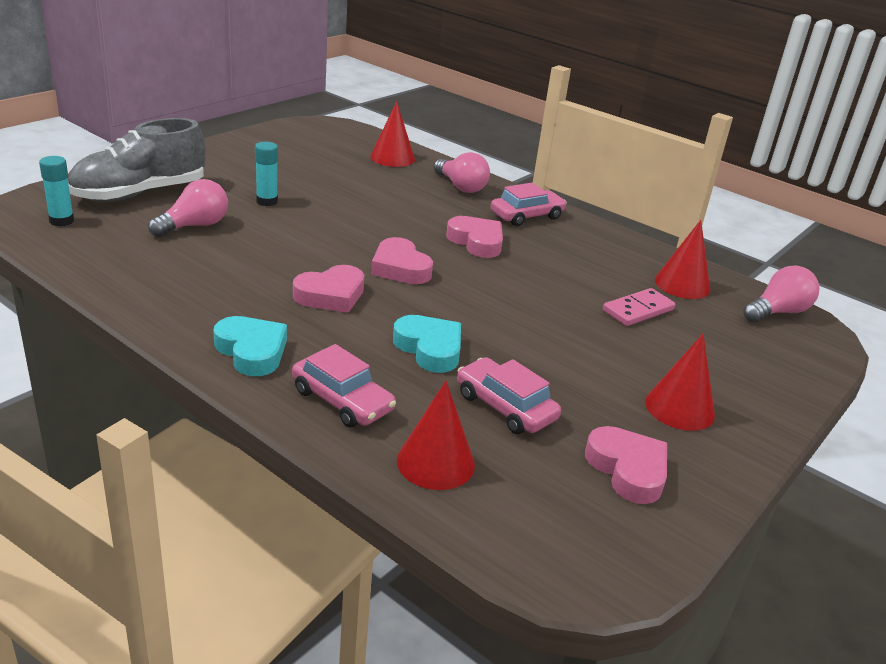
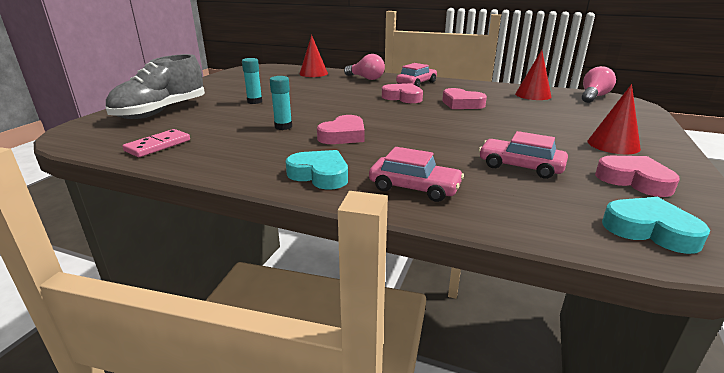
camera: 15 degrees left, 5 degrees down
turquoise glue stick [39,156,74,226] -> turquoise glue stick moved to [270,76,292,130]
pink light bulb [148,179,228,237] -> none
pink heart [371,237,433,284] -> pink heart moved to [442,88,487,109]
turquoise heart [393,315,461,373] -> turquoise heart moved to [602,197,710,254]
red cone [397,381,475,490] -> none
pink domino [603,288,675,326] -> pink domino moved to [122,129,190,157]

